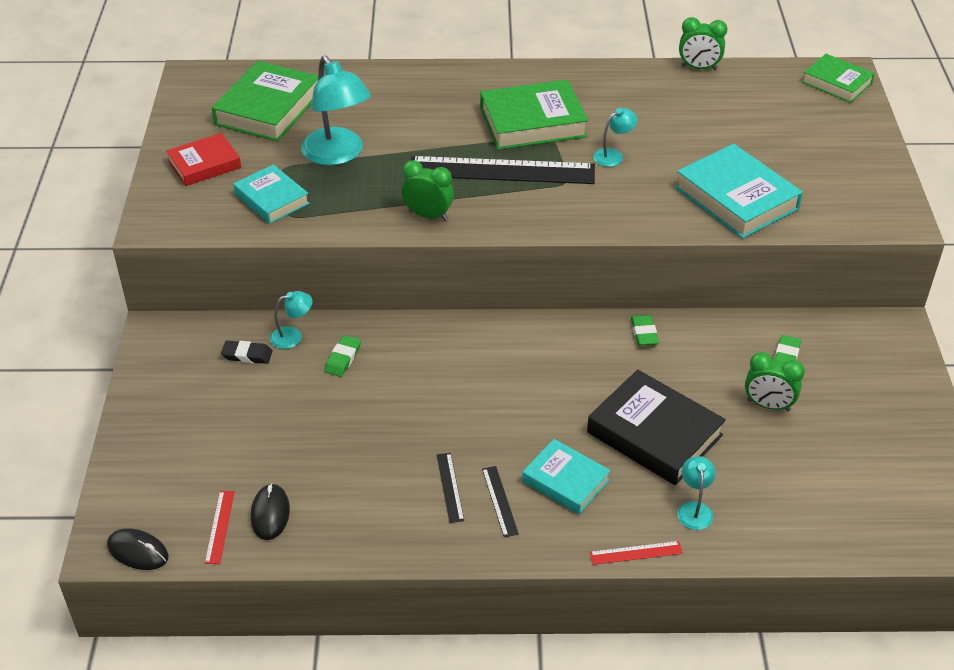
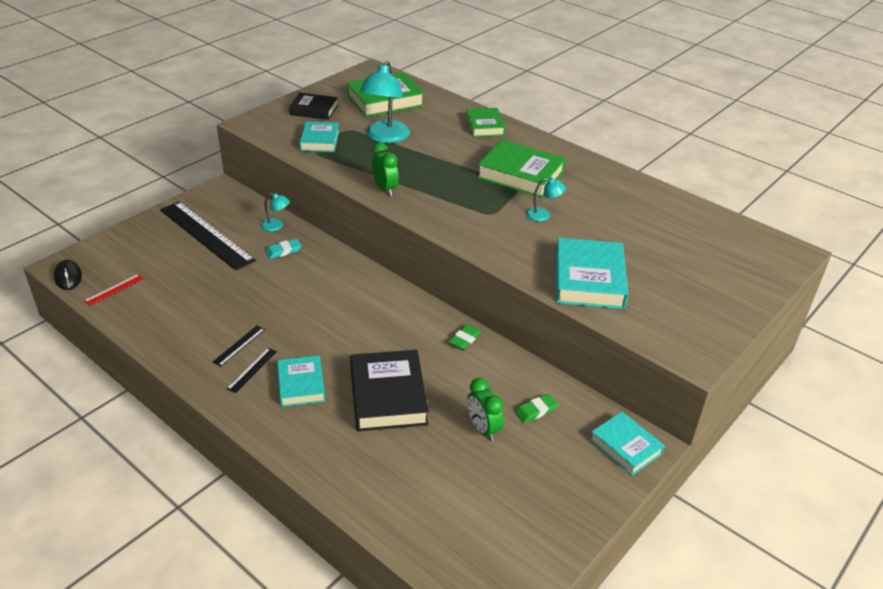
camera: 40 degrees right, 5 degrees down
red book [166,133,241,186] -> black book [289,93,338,120]
black eraser [221,341,273,364] -> none
black mouse [250,483,290,540] -> none
green eraser [324,335,361,377] -> turquoise eraser [265,239,301,259]
black ruler [410,156,595,184] -> black ruler moved to [160,201,256,270]
red ruler [589,541,683,565] -> none
turquoise lamp [677,456,716,530] -> none
green clock [679,17,727,70] -> none
green book [802,54,875,103] -> green book moved to [466,108,506,137]
none -> turquoise book [590,412,665,476]

